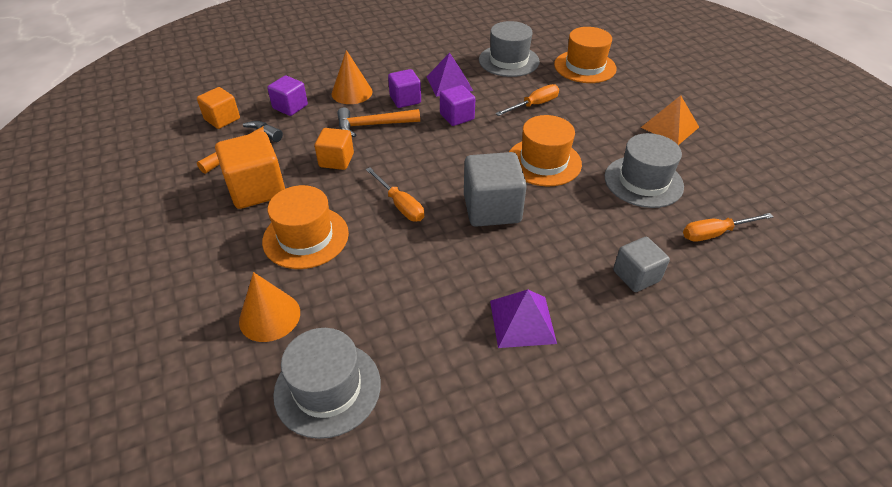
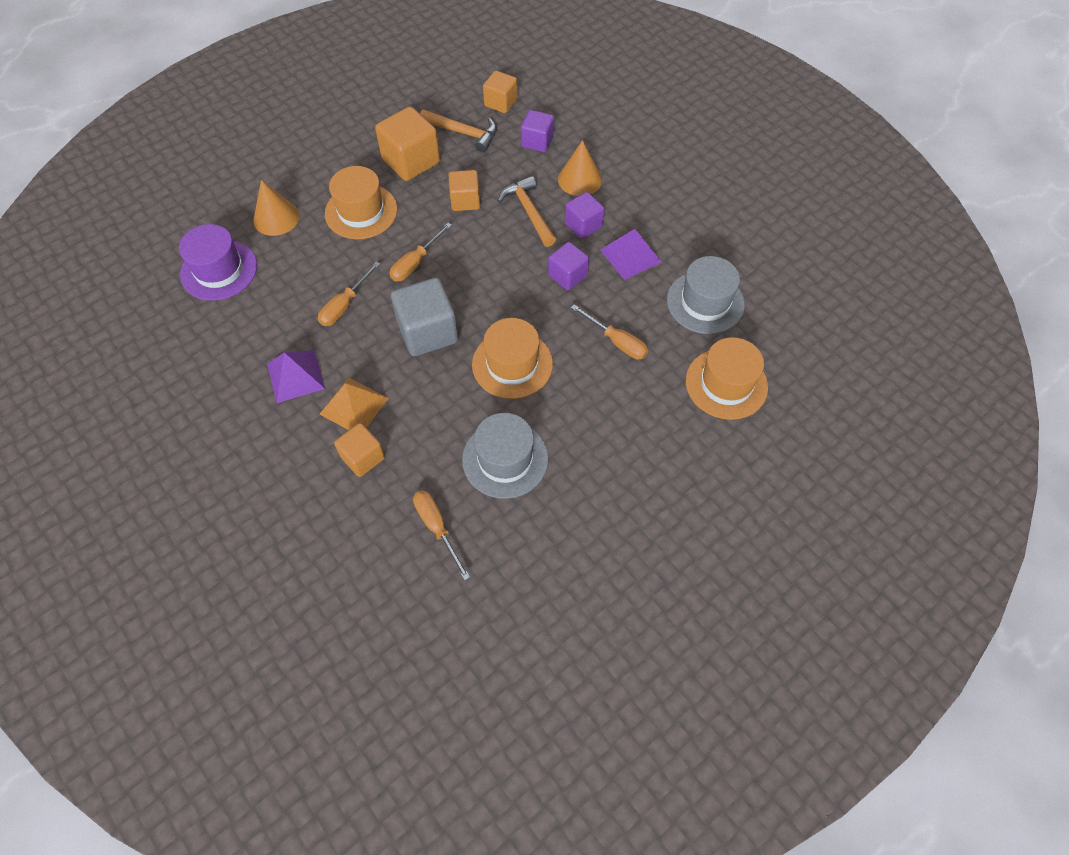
camera: 75 degrees right, 15 degrees up
grey hat [273,328,381,439] -> purple hat [179,224,257,301]
grey cube [613,237,670,292] -> orange cube [334,423,385,477]
orange pyramid [641,95,699,145] -> orange pyramid moved to [319,378,389,430]
none -> orange screwdriver [318,261,380,326]

